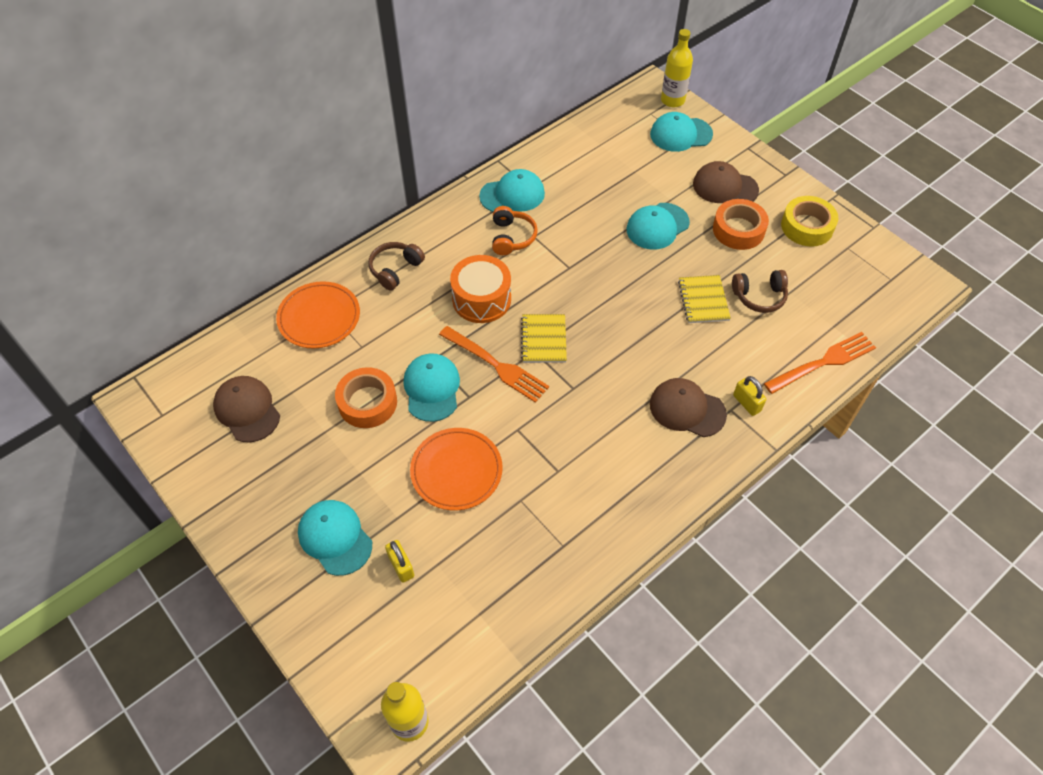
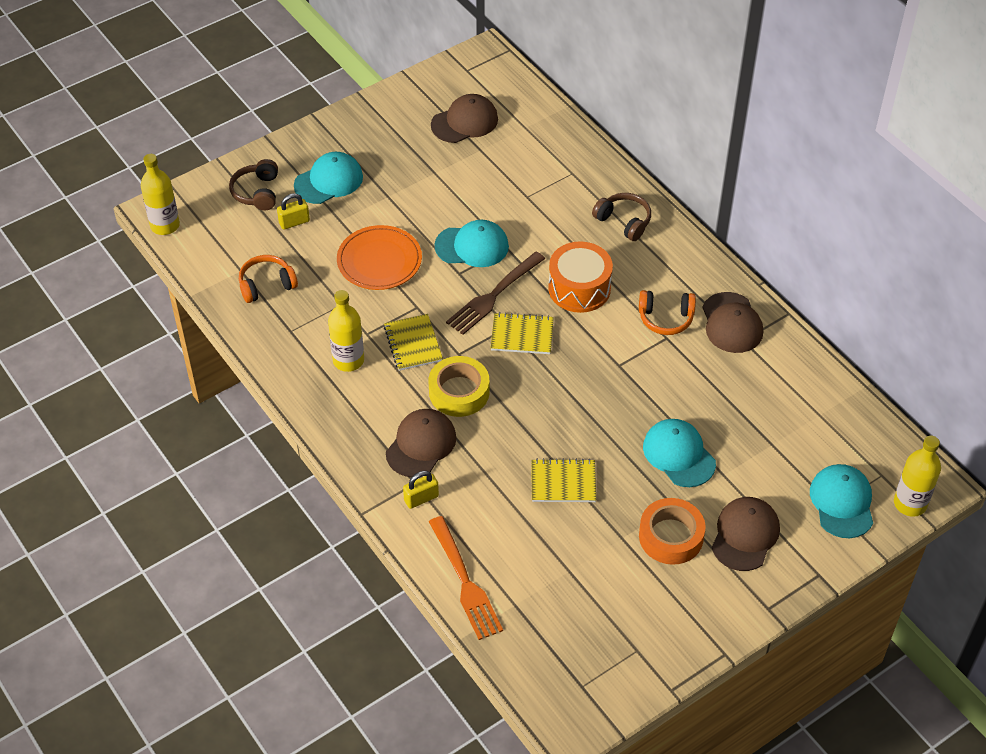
camera: 95 degrees right, 5 degrees down
orange plate [276,281,360,348] -> none
orange tape [335,367,397,428] -> none
orange fork [439,326,549,403] -> brown fork [446,252,545,335]
turquoise cap [479,169,545,212] -> brown cap [702,292,763,353]
brown headphones [732,270,788,313] -> brown headphones moved to [229,159,278,210]
yellow tape [781,196,838,247] -> yellow tape moved to [429,356,490,417]
none -> orange headphones [239,255,298,303]
none -> yellow bottle [328,290,364,372]
none -> yellow notebook [384,314,443,371]

